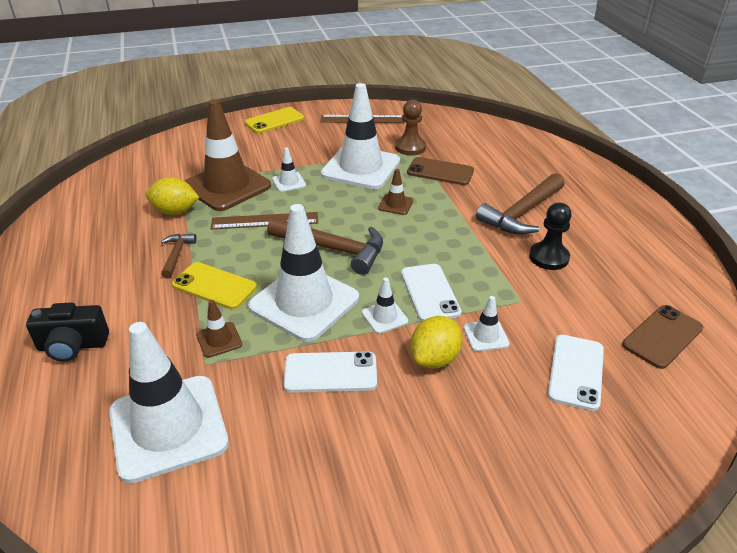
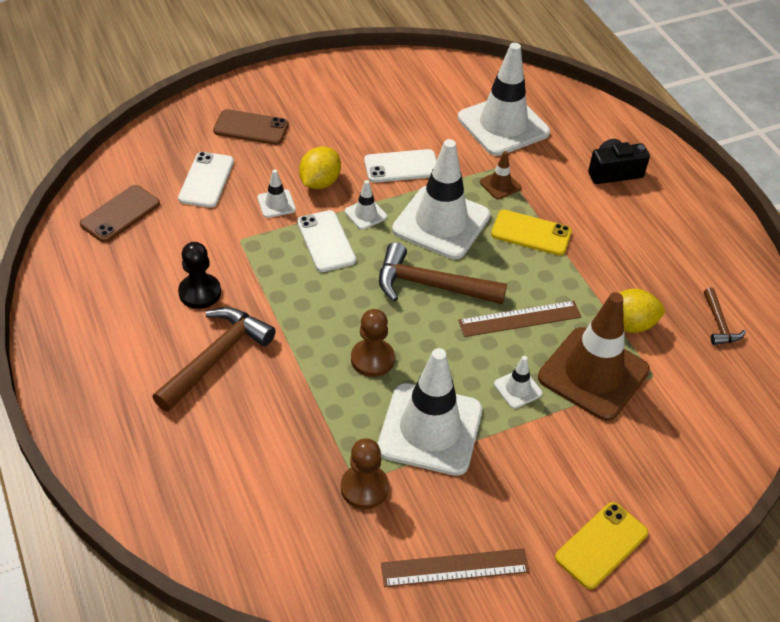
camera: 170 degrees right, 10 degrees up
brown hammer [161,234,197,278] -> brown hammer moved to [704,287,746,345]
brown traffic cone [378,169,413,215] -> brown pawn [351,309,395,377]
brown phone [407,157,474,185] -> brown phone moved to [213,109,289,145]

